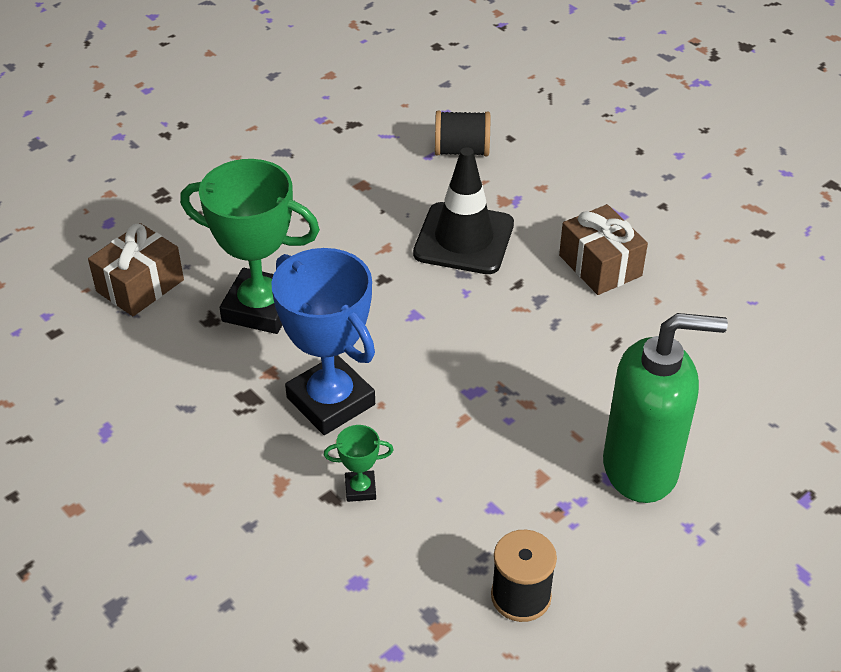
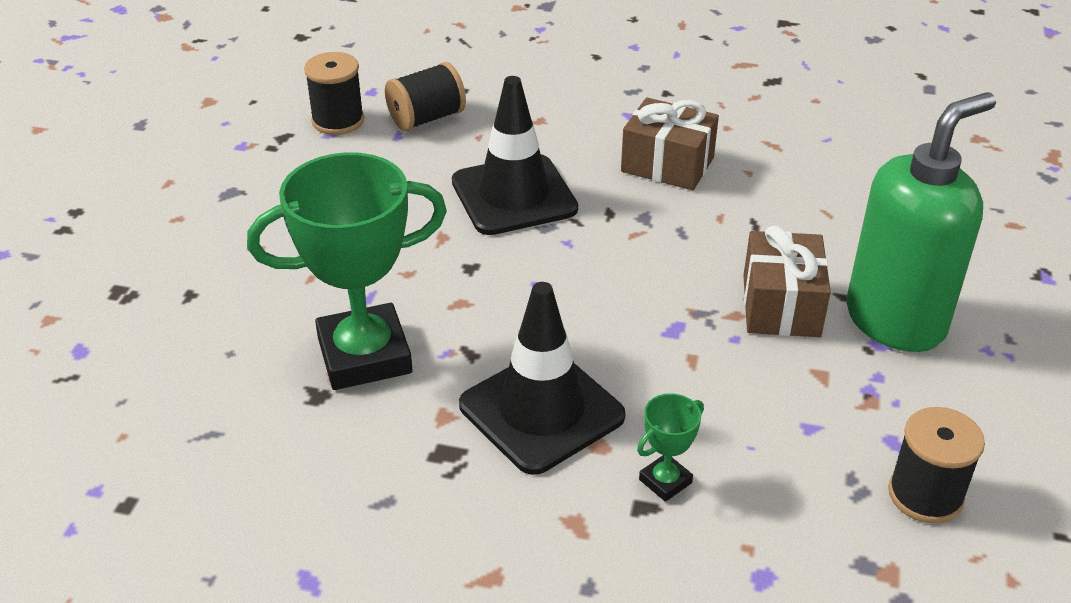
camera: 35 degrees left, 5 degrees down
brown gift [88,223,184,316] -> brown gift moved to [743,226,831,337]
blue trophy [271,248,375,435] -> black traffic cone [459,282,626,475]
none -> black spool [304,52,364,135]

